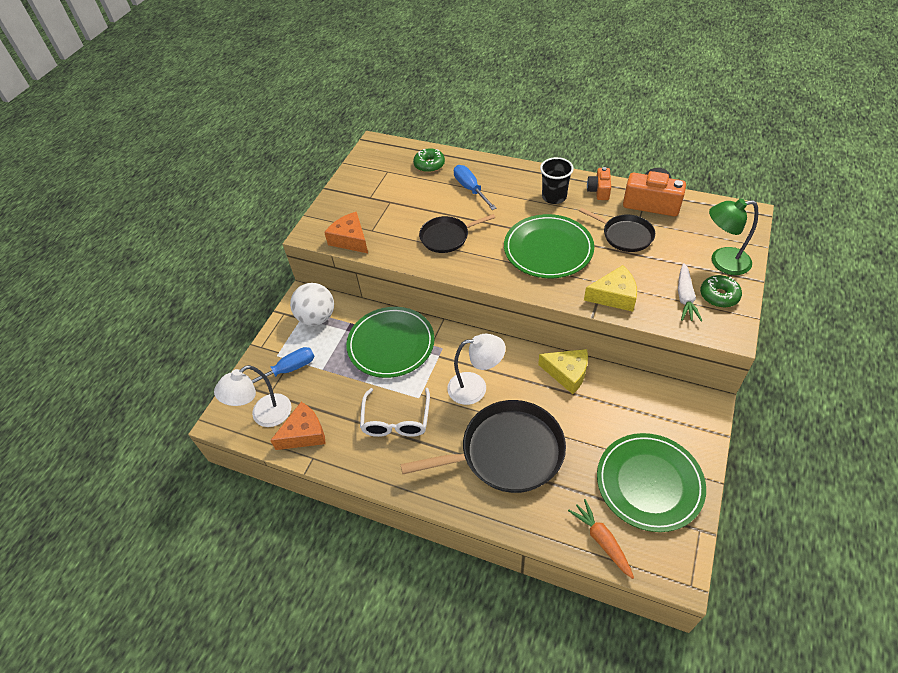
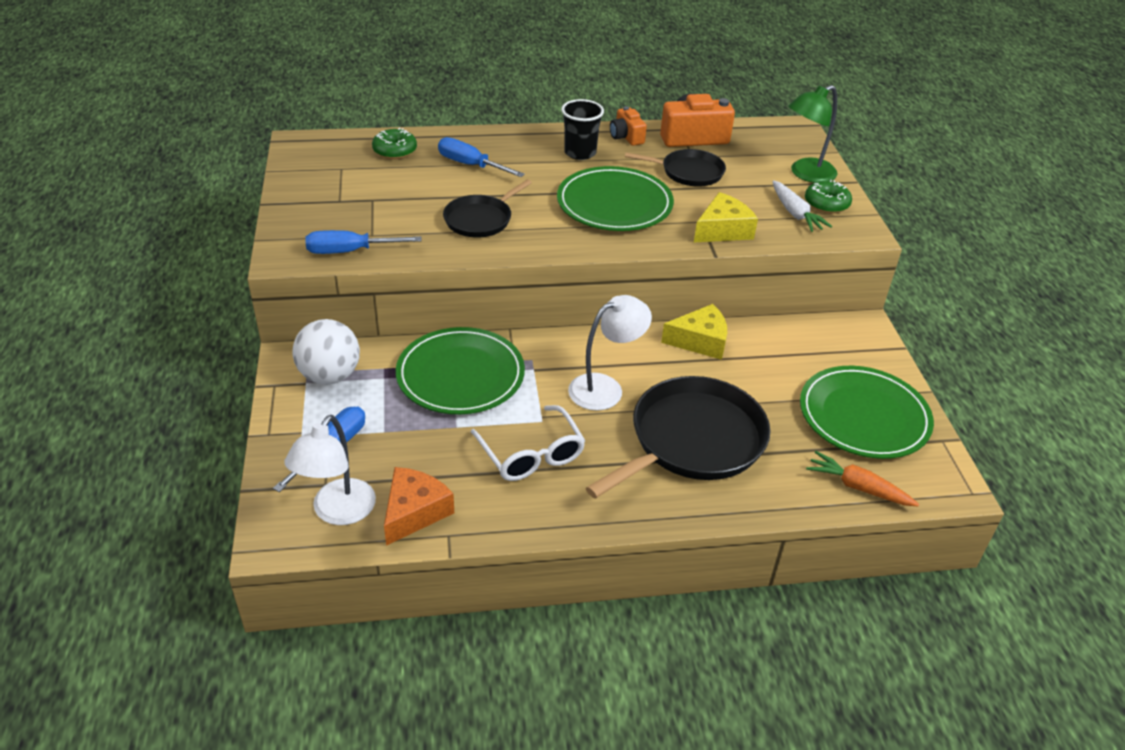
camera: 35 degrees left, 10 degrees down
orange cheese [324,212,368,253] -> blue screwdriver [306,230,422,254]

